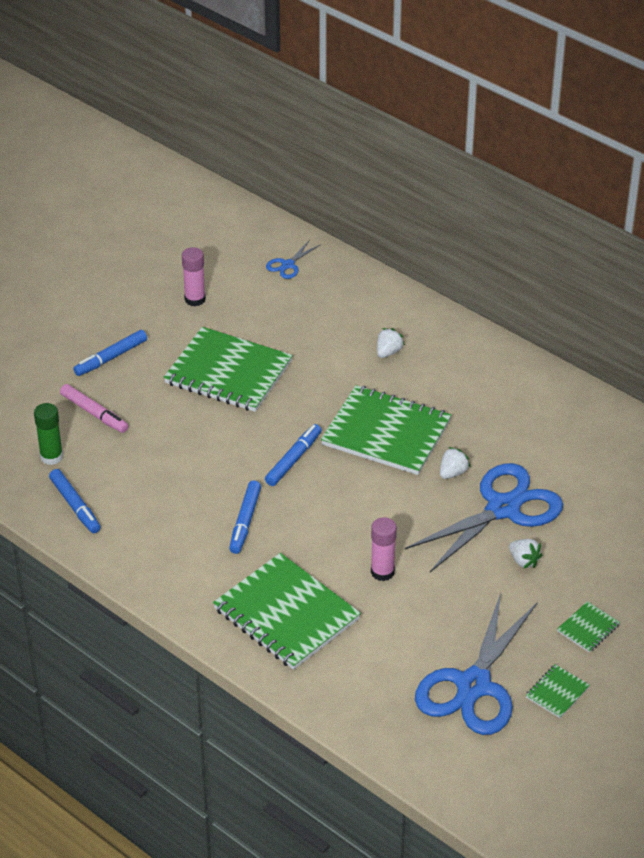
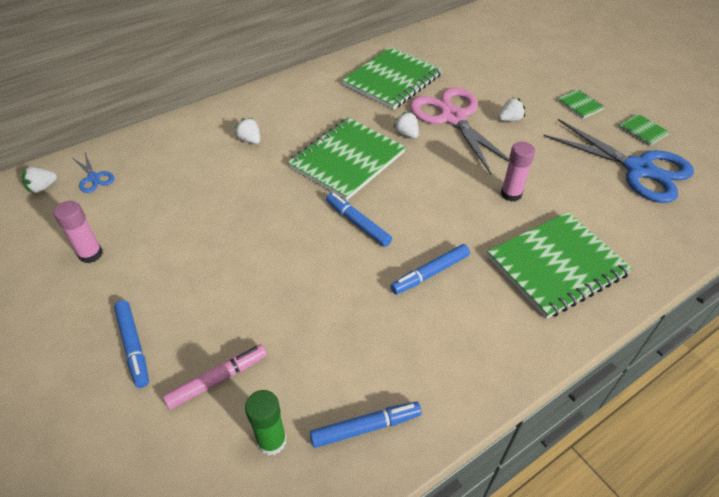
camera: 75 degrees left, 5 degrees up
green notebook [163,327,293,412] -> green notebook moved to [342,47,443,110]
blue marker [229,481,261,554] -> blue marker turned 120 degrees clockwise [390,244,470,294]
blue scissors [405,463,563,572] -> pink scissors [410,87,509,174]
none -> white strawberry [22,167,57,193]

